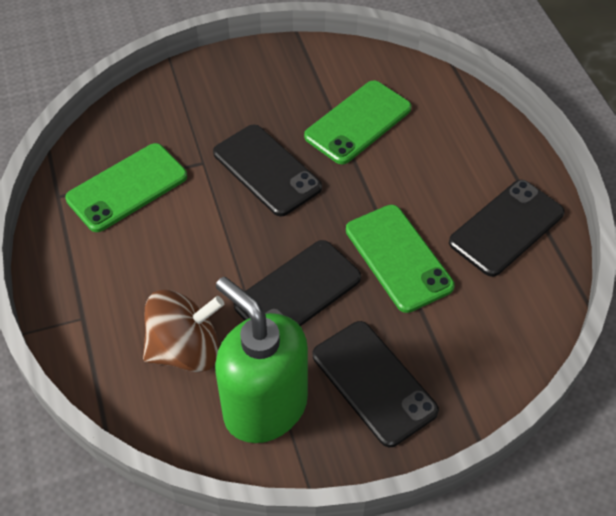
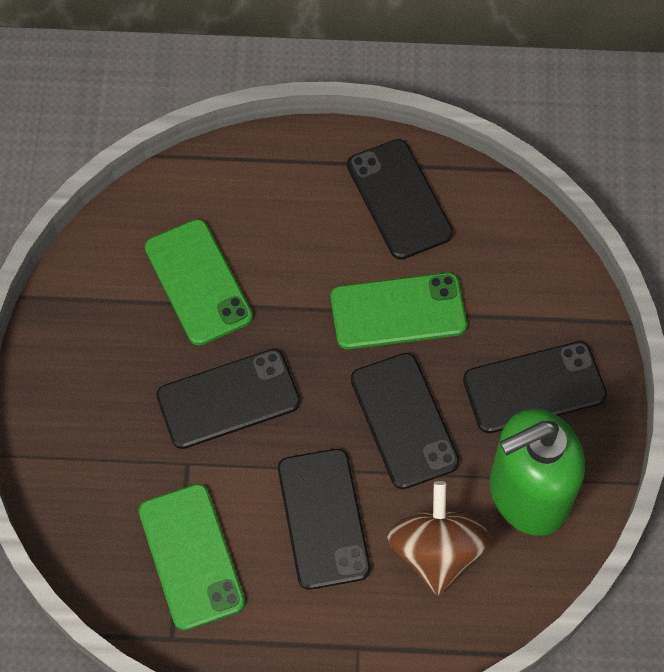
camera: 70 degrees left, 10 degrees up
none -> black phone [278,449,370,590]

